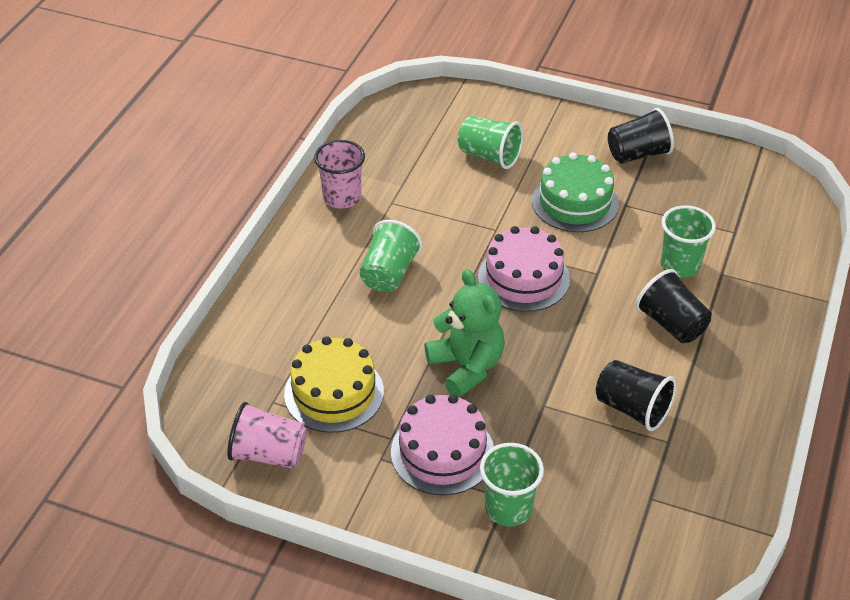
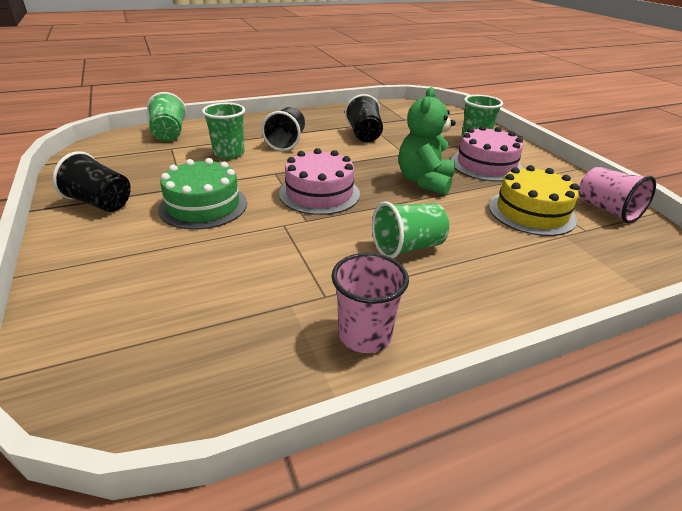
camera: 135 degrees left, 10 degrees down
green cup [458,116,524,169] -> green cup moved to [147,92,186,141]

